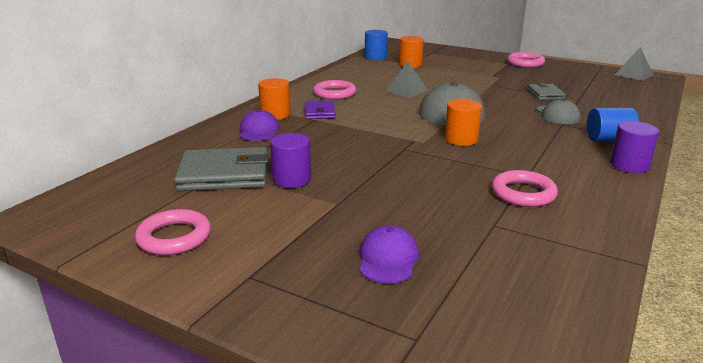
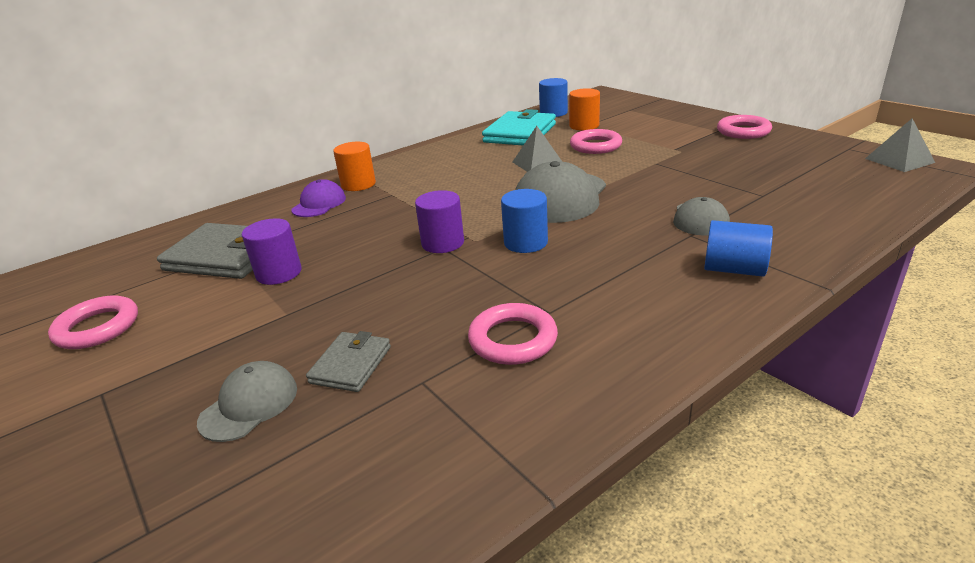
camera: 25 degrees right, 5 degrees up
purple wallet [305,101,335,119] -> none
pink ring [313,80,356,100] -> pink ring moved to [570,129,622,154]
purple cap [359,225,419,284] -> grey cap [197,361,297,442]
orange cylinder [445,99,482,146] -> blue cylinder [501,189,548,253]
grey wallet [527,83,566,100] -> grey wallet moved to [306,331,391,392]
purple cylinder [610,121,659,173] -> purple cylinder moved to [415,190,464,253]
none -> turquoise wallet [482,109,556,145]

